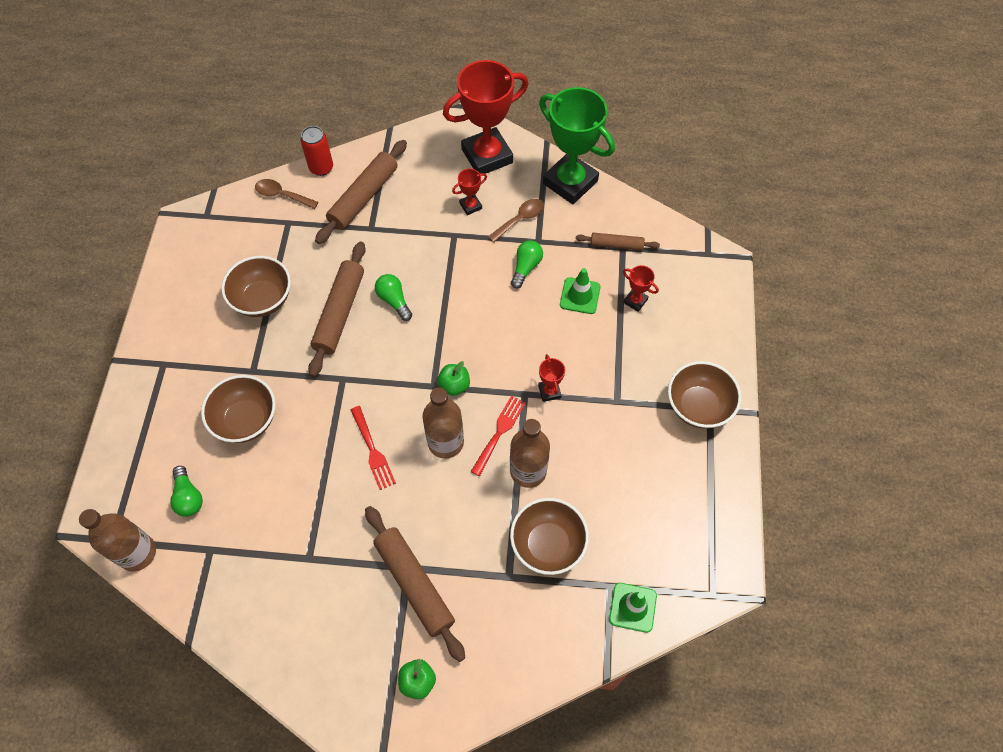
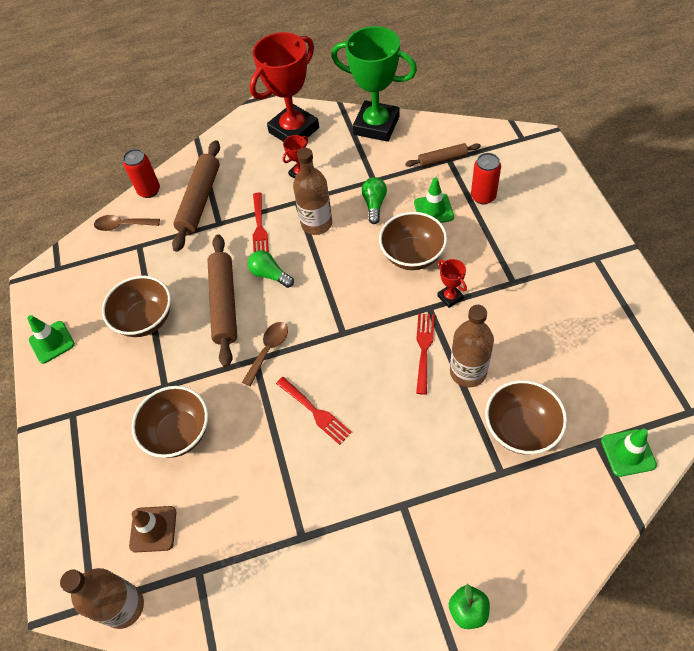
camera: 15 degrees left, 5 degrees down
green light bulb [170,466,203,517] -> brown traffic cone [129,506,176,552]
brown rolling pin [365,506,465,662] -> none
brown bottle [422,387,464,459] -> brown bottle moved to [293,148,332,235]
green apple [437,361,470,396] -> none
brown spoon [488,199,544,243] -> brown spoon moved to [242,322,288,386]
red trophy [623,265,659,312] -> red can [471,153,501,204]
brown bowl [668,361,741,429] -> brown bowl moved to [379,212,447,270]
none -> green traffic cone [27,315,75,364]
none -> red fork [253,192,269,253]

